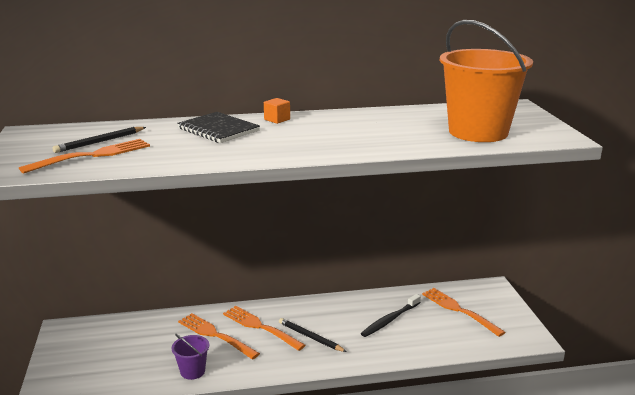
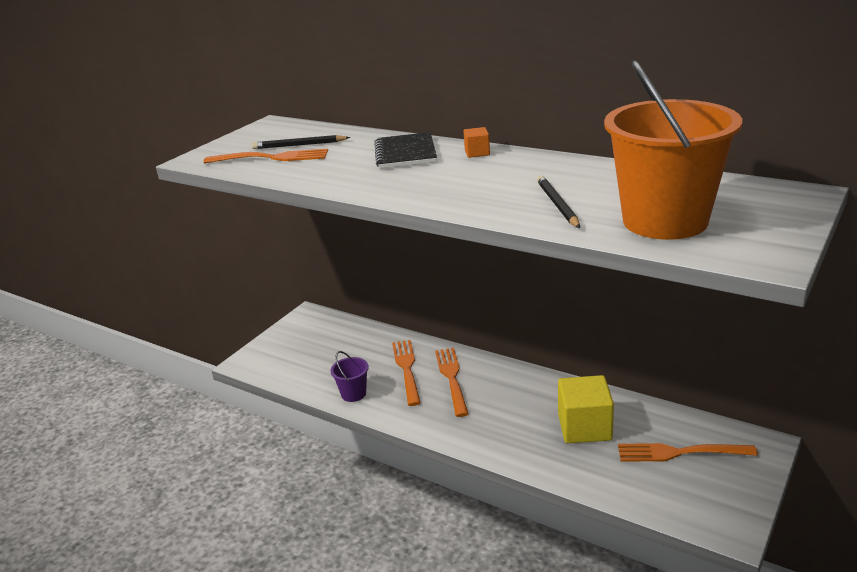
camera: 45 degrees right, 5 degrees up
black pencil [279,318,347,352] -> black pencil moved to [537,176,580,228]
black toothbrush [361,294,421,337] -> yellow cube [558,375,614,443]
orange fork [422,288,505,337] -> orange fork turned 90 degrees counterclockwise [618,443,758,461]

